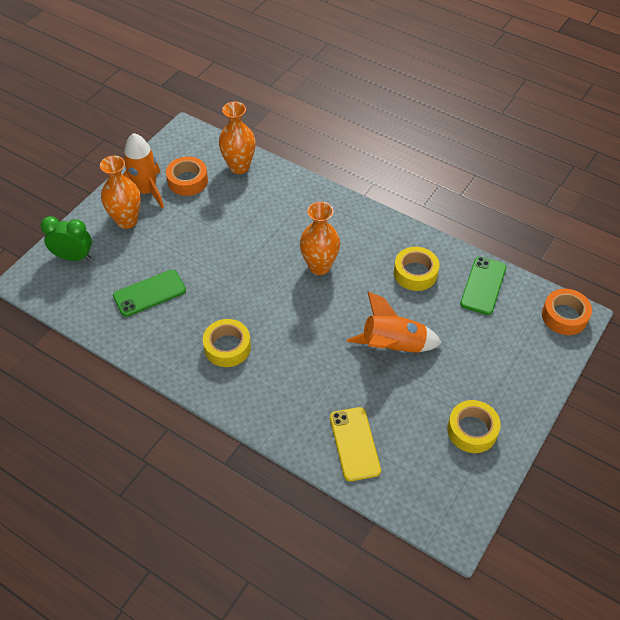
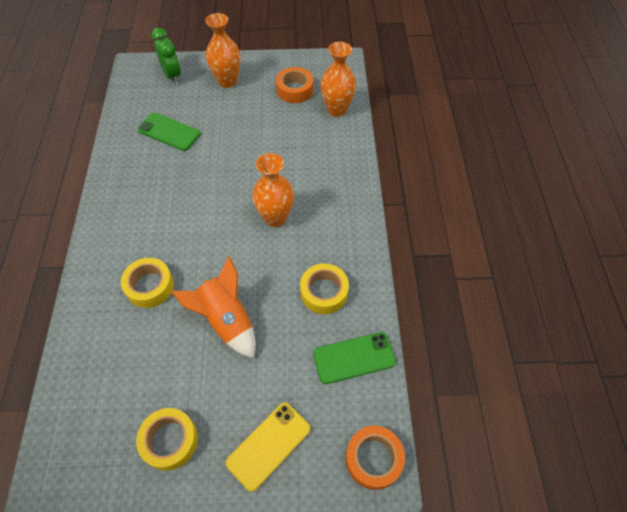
camera: 55 degrees right, 5 degrees up
orange rocket [123,133,164,208] -> none
yellow tape [203,319,251,367] -> yellow tape moved to [121,258,174,308]
yellow phone [330,407,381,481] -> yellow phone moved to [226,402,311,492]

